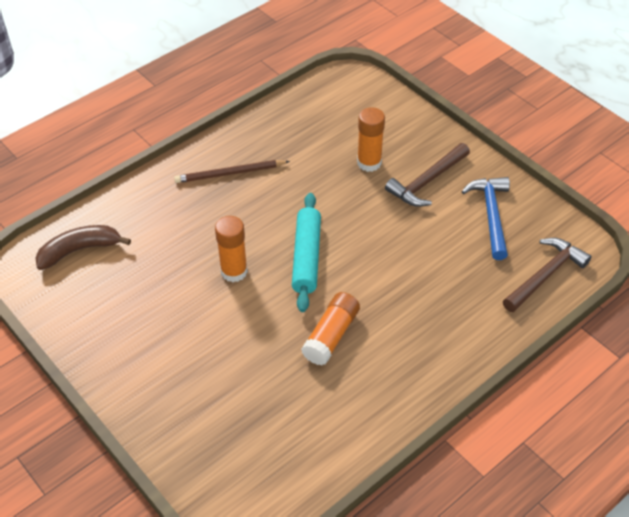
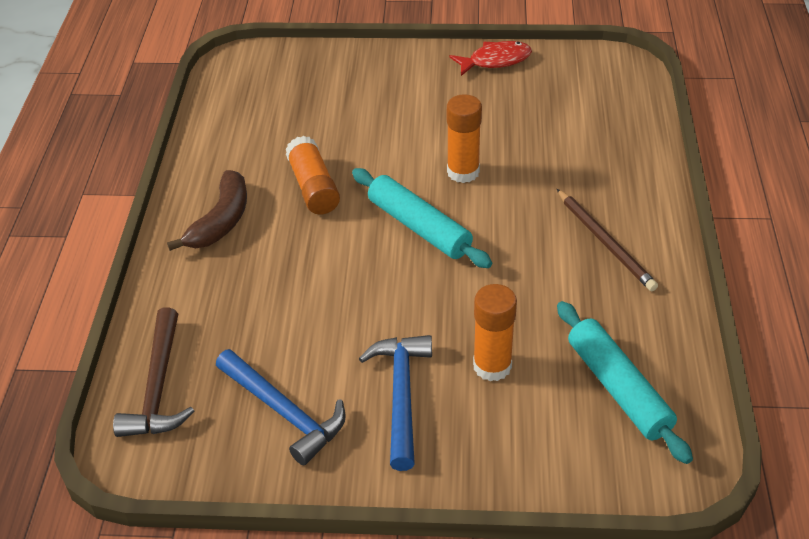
camera: 135 degrees right, 5 degrees down
brown banana [35,225,131,270] -> brown banana moved to [167,170,247,251]
brown pencil [174,160,290,183] -> brown pencil turned 120 degrees clockwise [557,189,658,291]
brown hammer [385,143,470,207] -> blue hammer [359,335,432,471]
none -> red fish [449,41,532,76]
none -> turquoise rolling pin [557,301,693,464]

